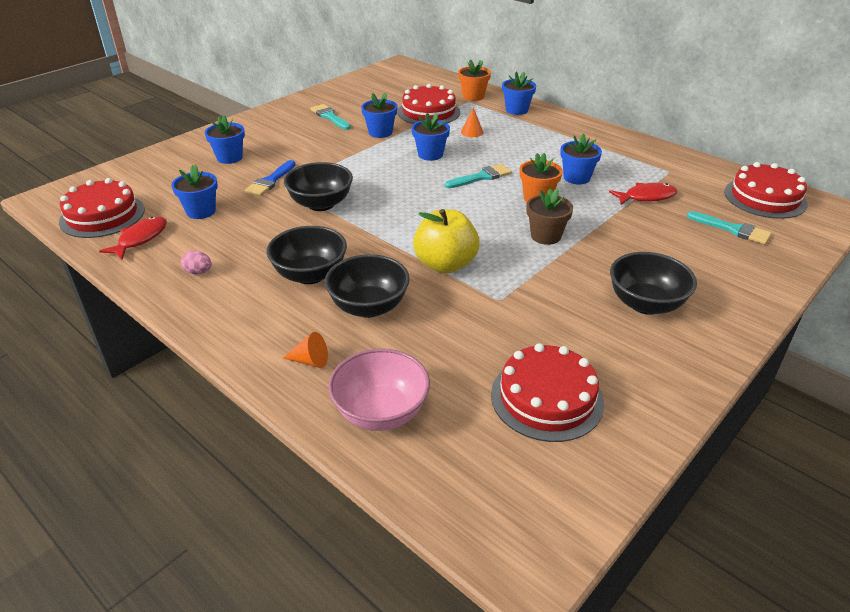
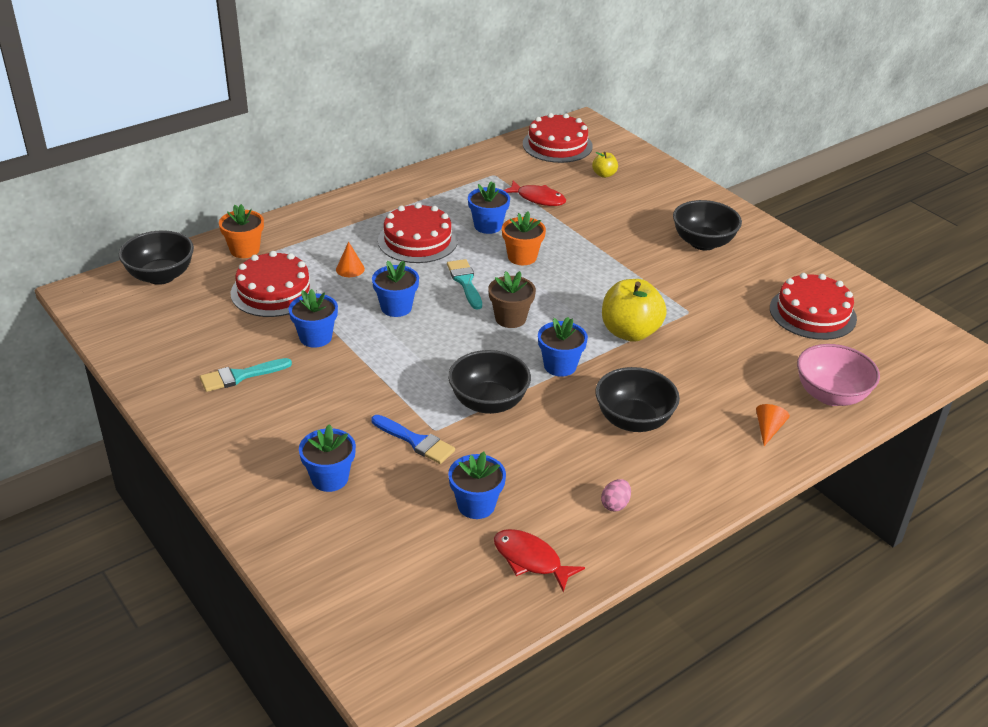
camera: 80 degrees left, 0 degrees up
red cake [59,178,145,238] -> red cake moved to [378,203,458,263]
black bowl [325,254,410,318] -> black bowl moved to [119,230,194,285]
blue flower pot [502,72,536,115] -> blue flower pot moved to [538,317,588,377]
brown flower pot [526,188,573,245] -> brown flower pot moved to [488,271,536,328]
red fish [609,183,678,205] -> red fish turned 120 degrees clockwise [504,180,566,206]
turquoise brush [687,211,772,244] -> yellow apple [592,152,618,178]

